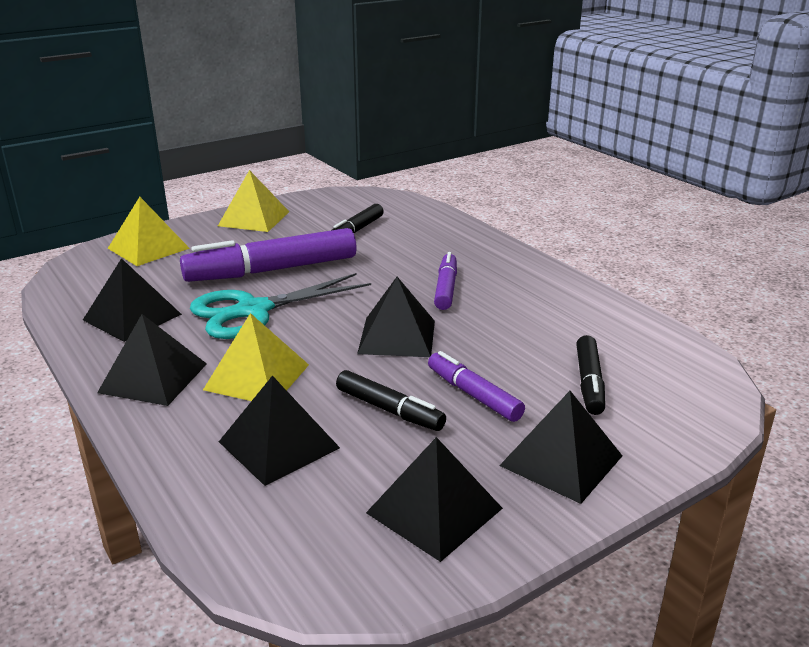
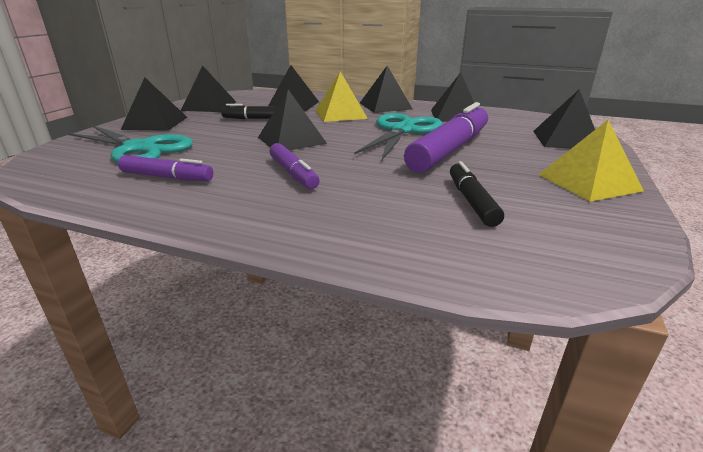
camera: 145 degrees right, 0 degrees up
yellow pyramid [107,197,190,266] -> black pyramid [534,89,595,149]
purple marker [428,351,525,422] -> purple marker moved to [118,155,213,181]
black marker [576,335,605,415] -> turquoise scissors [68,125,193,162]

